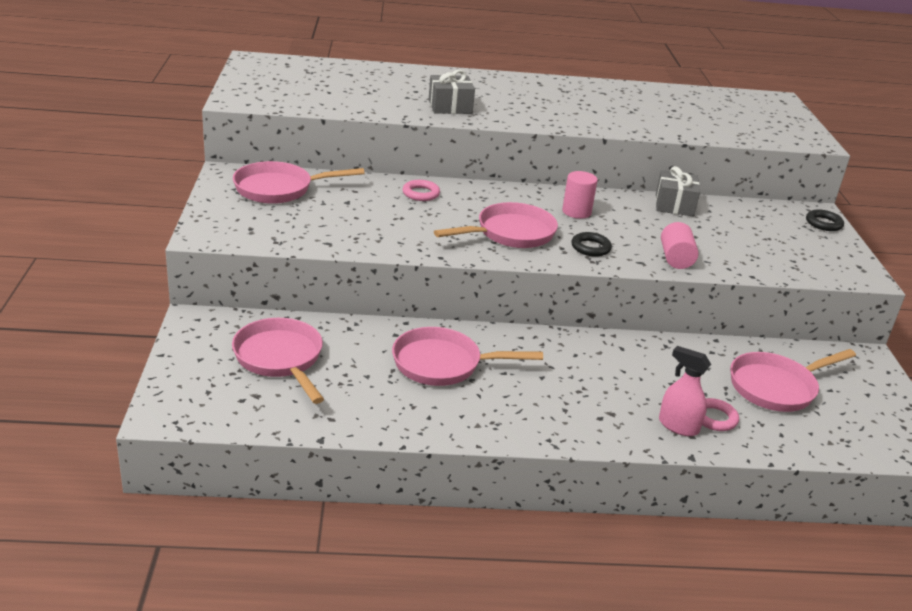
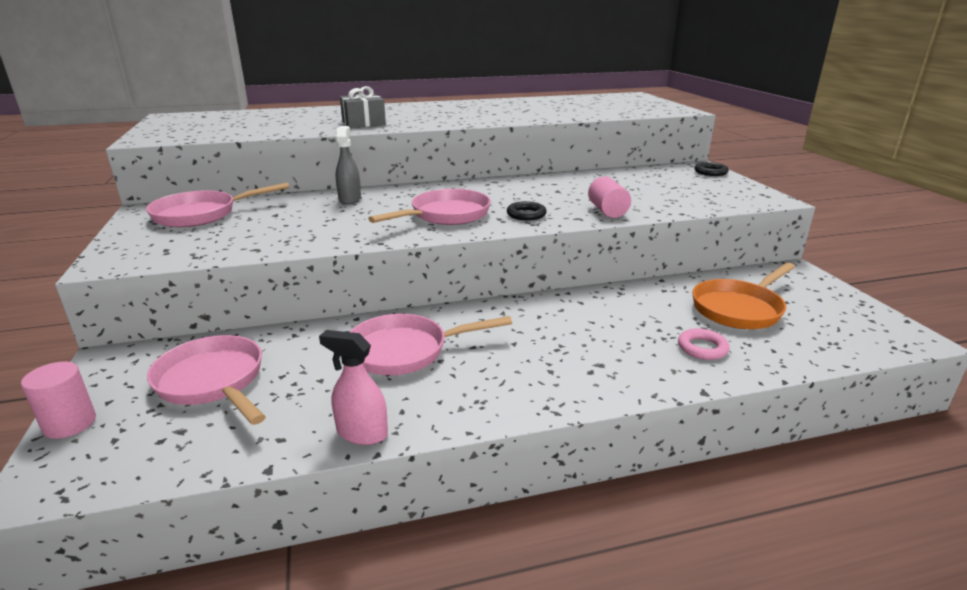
camera: 10 degrees left, 5 degrees down
pink ring [403,180,440,201] -> grey spray bottle [336,126,361,204]
pink cylinder [562,171,598,219] -> pink cylinder moved to [21,362,96,439]
grey gift [656,166,700,217] -> none
pink spray bottle [659,346,711,436] -> pink spray bottle moved to [319,330,388,445]
pink pan [730,349,856,412] -> orange pan [692,262,795,329]

